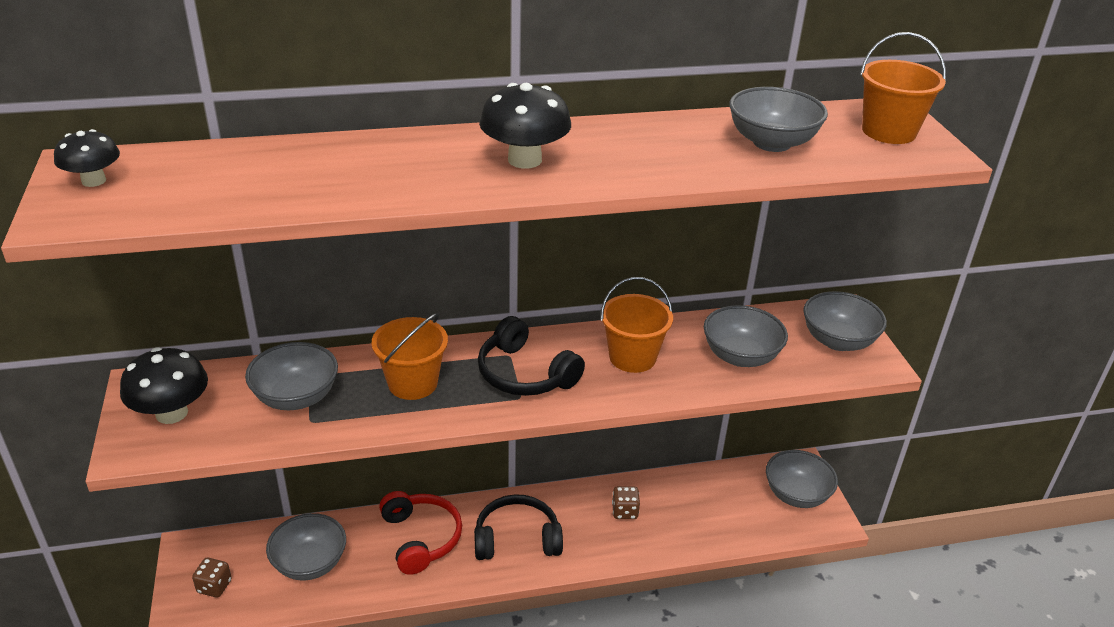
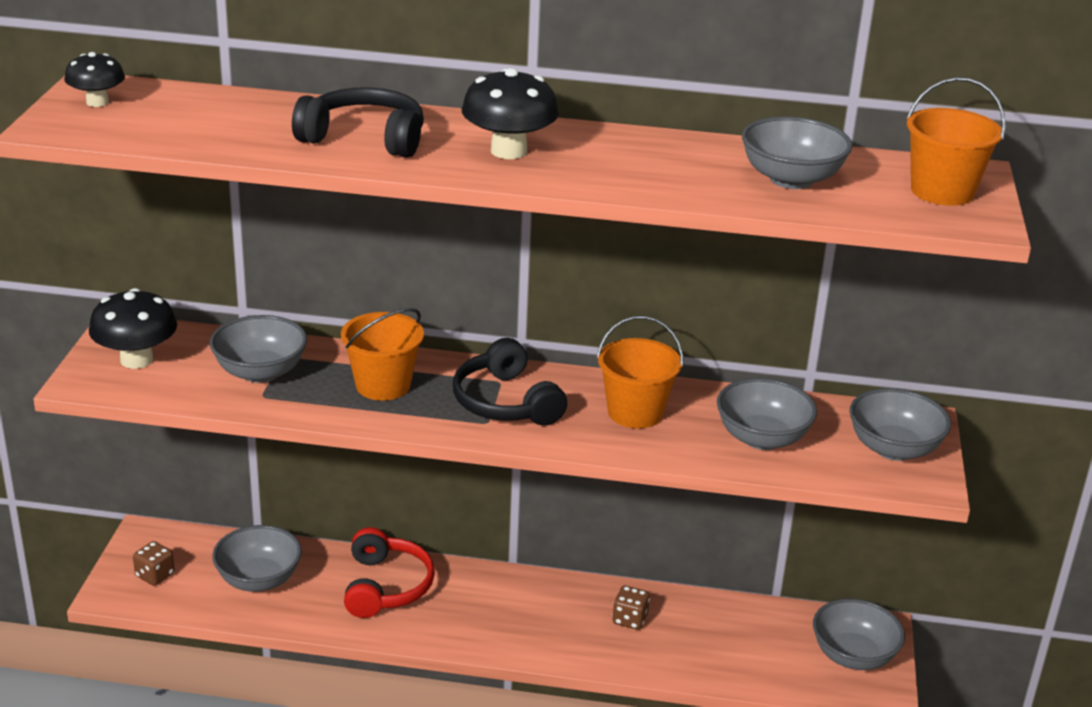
camera: 20 degrees right, 5 degrees down
black headphones [474,494,563,560] -> black headphones moved to [292,87,424,158]

